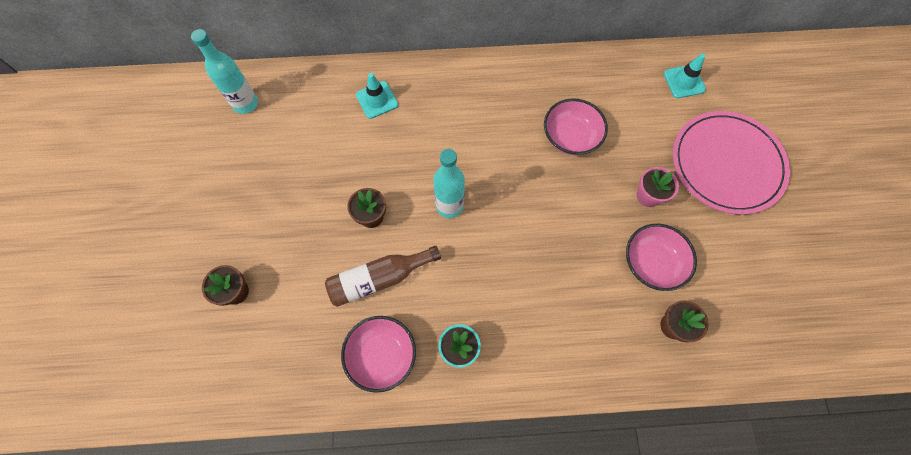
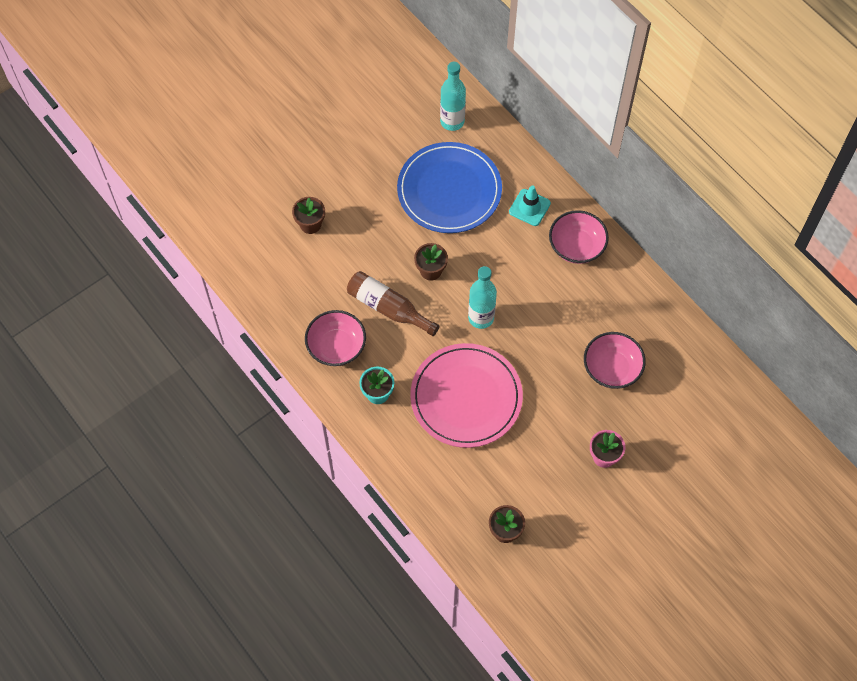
camera: 55 degrees right, 5 degrees down
pink bowl [626,224,697,291] -> pink bowl moved to [549,210,609,264]
turquoise traffic cone [664,54,706,98] -> none
pink plate [673,111,790,215] -> pink plate moved to [410,343,523,448]
none -> blue plate [397,142,502,233]

